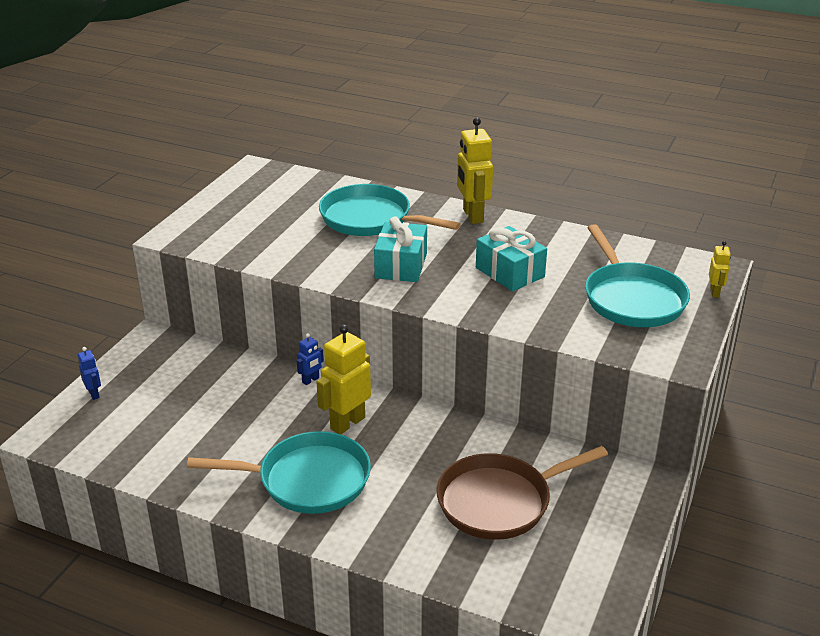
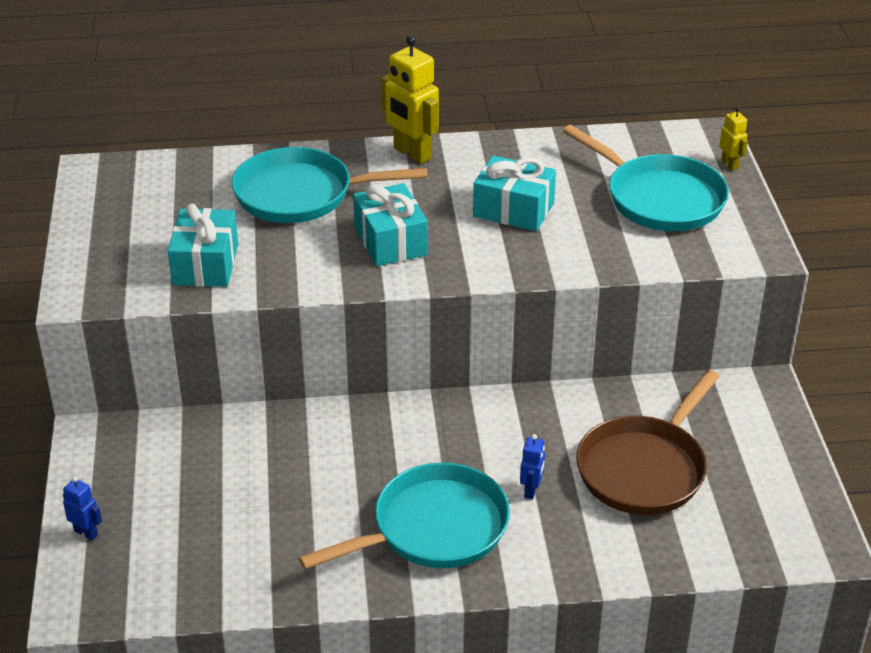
camera: 30 degrees left, 5 degrees up
blue robot [297,333,324,385] -> blue robot moved to [520,434,545,499]
yellow robot [317,324,371,434] -> none
none -> turquoise gift [167,203,238,287]

